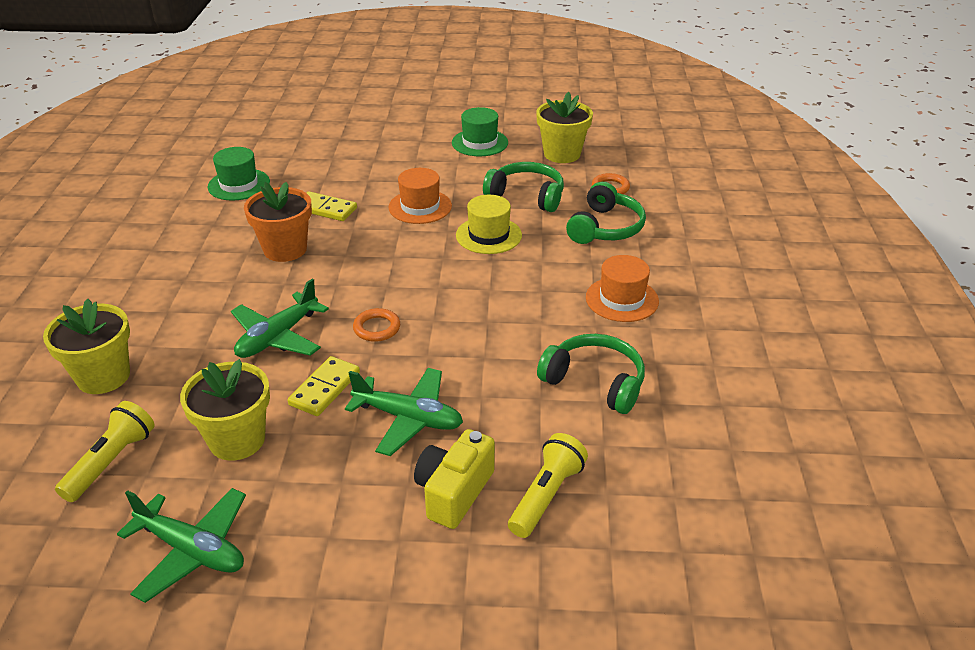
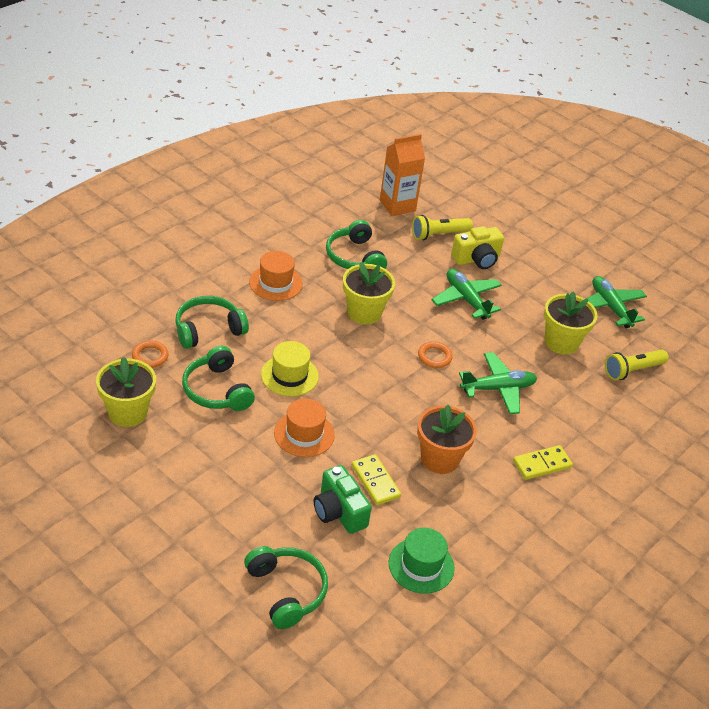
camera: 145 degrees left, 5 degrees up
yellow flower pot [43,299,130,394] -> yellow flower pot moved to [343,262,395,325]
yellow domino [288,356,360,416] -> yellow domino moved to [513,445,573,480]
green hat [452,107,508,156] -> none
none -> green headphones [244,546,328,629]
none -> green camera [314,465,372,534]
none -> orange carton [380,134,425,216]

